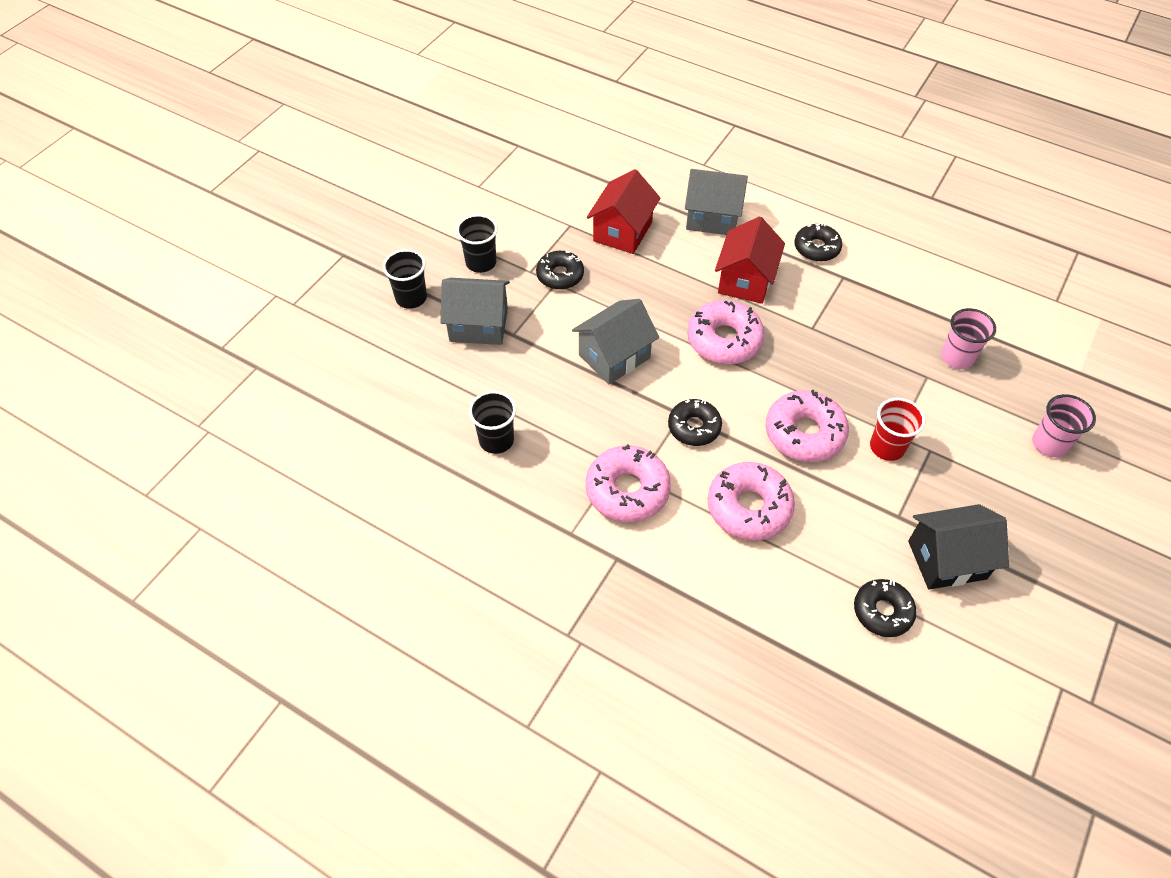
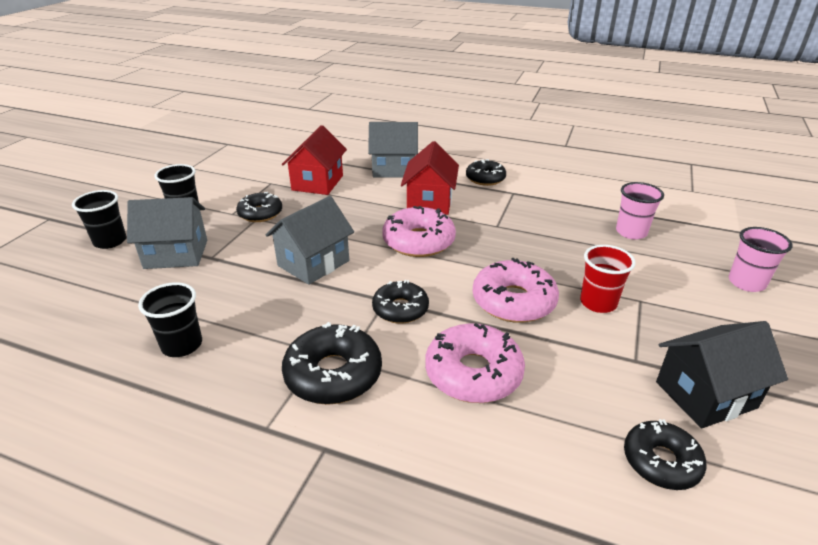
camera: 10 degrees left, 20 degrees down
pink donut [586,444,671,522] -> black donut [282,322,382,405]

